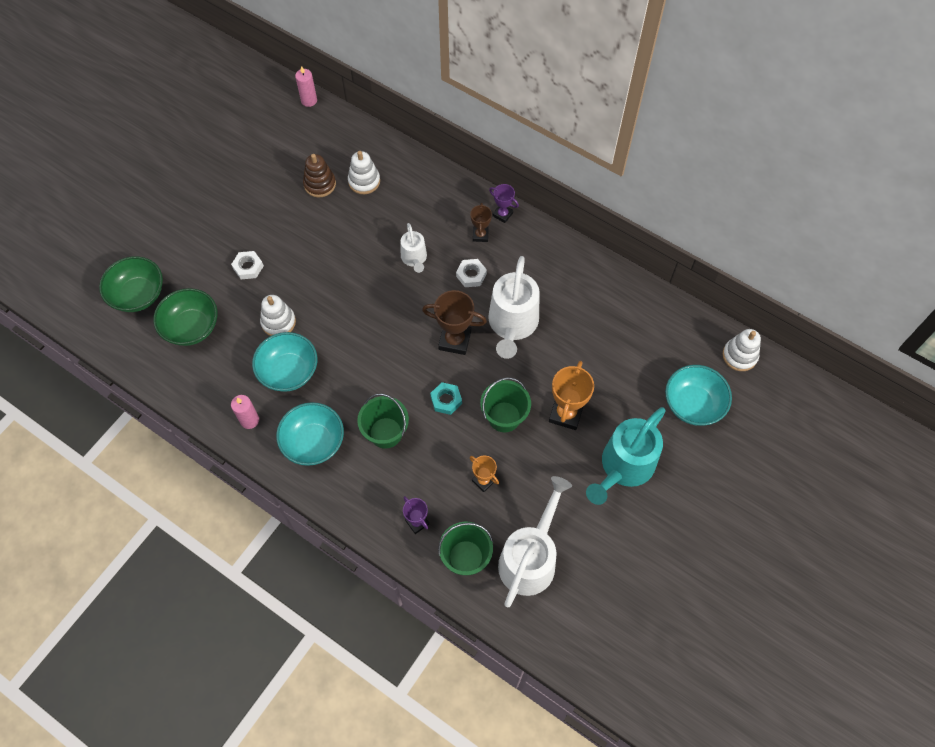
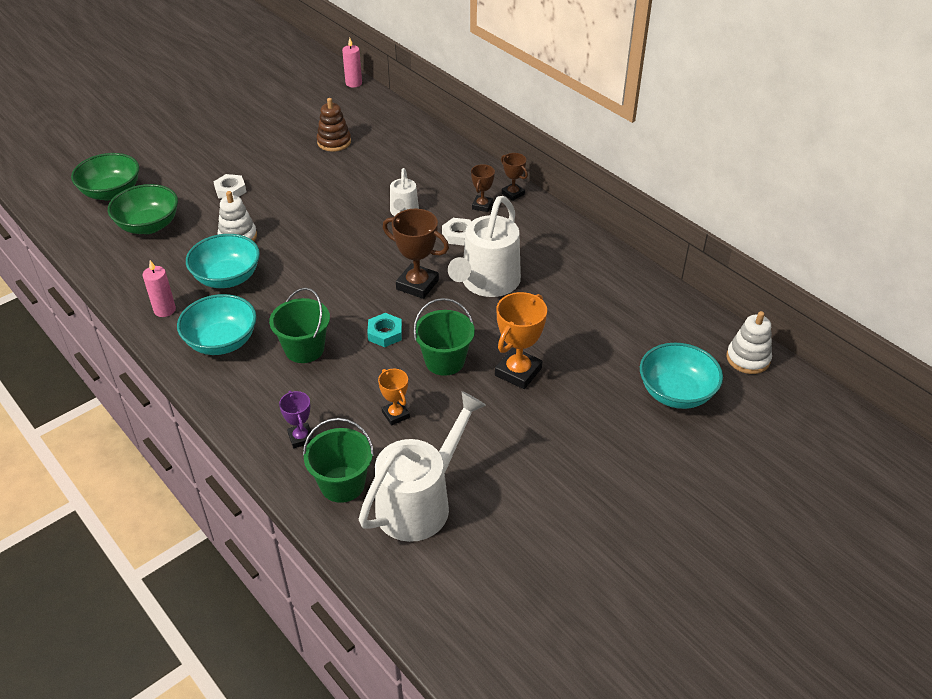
camera: 15 degrees right, 20 degrees down
white stacking toy [348,151,380,194] -> none
purple trophy [489,184,519,223] -> brown trophy [501,153,528,201]
turquoise watering can [586,407,666,505] -> none

